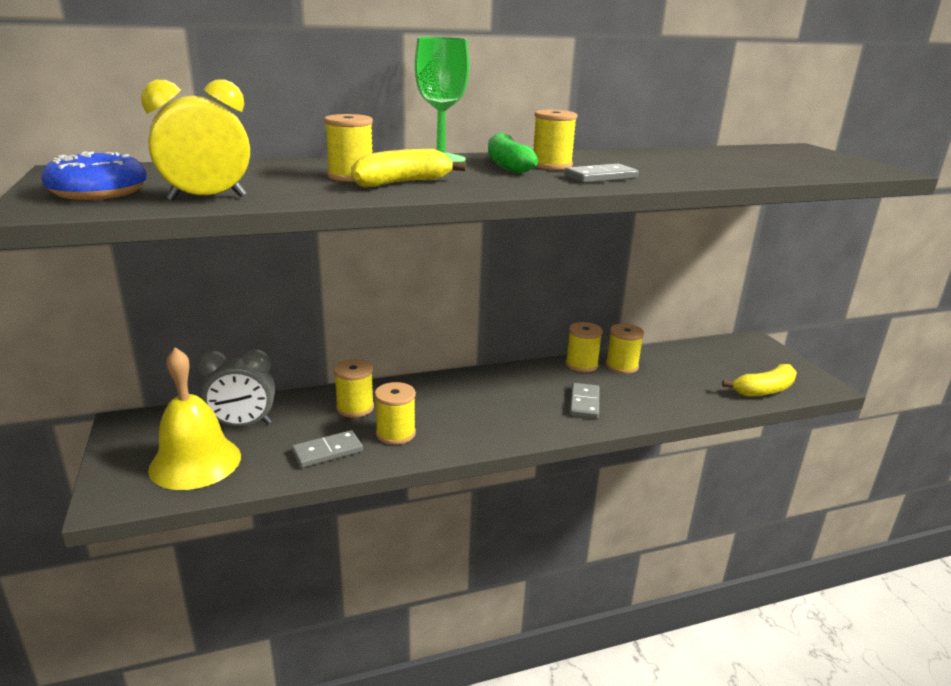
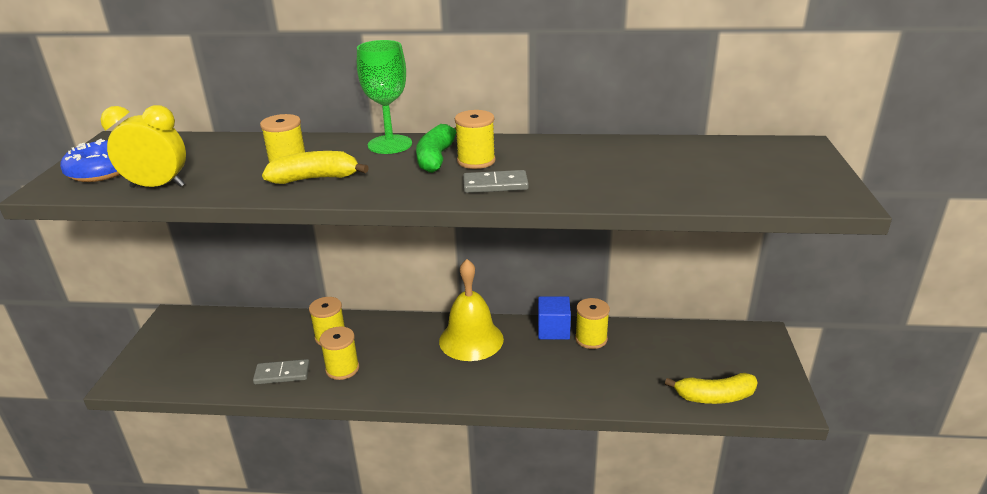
camera: 25 degrees right, 5 degrees up
yellow bell [148,347,241,490] -> yellow bell moved to [439,259,504,361]
grey clock [198,349,275,426] -> none
yellow spool [566,322,603,372] -> blue cube [538,297,571,340]
grey domino [570,383,600,419] -> none

